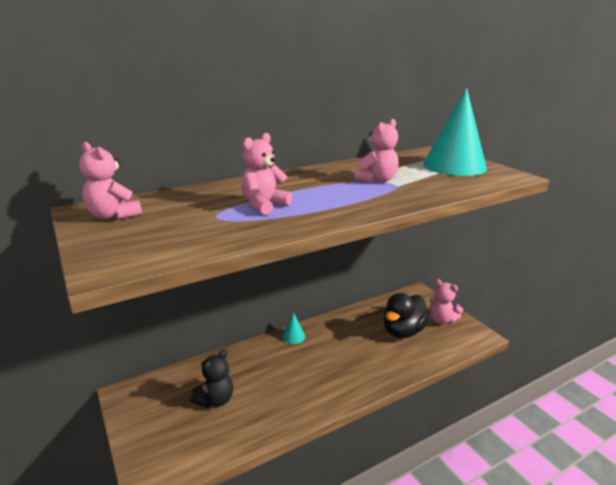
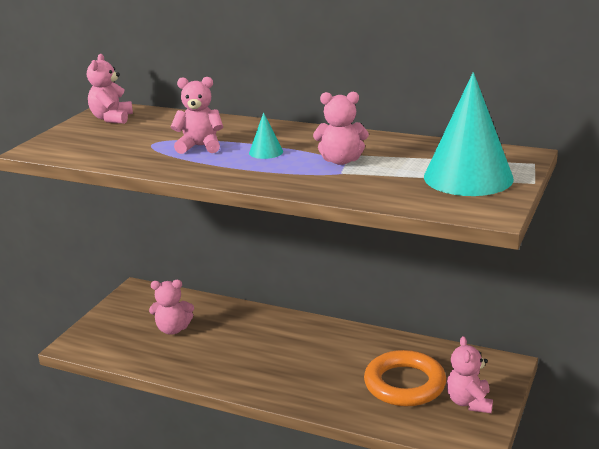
camera: 55 degrees right, 0 degrees up
black teddy bear [190,349,233,408] -> pink teddy bear [149,280,194,335]
turquoise cone [282,313,305,344] -> turquoise cone moved to [249,112,283,159]
black duck [384,293,430,338] -> orange ring [364,350,446,406]

